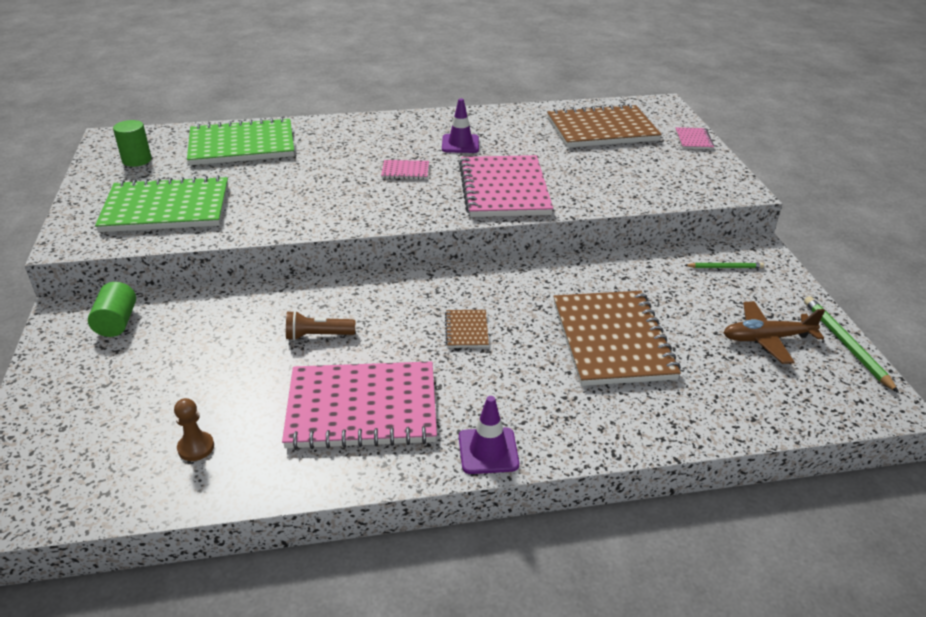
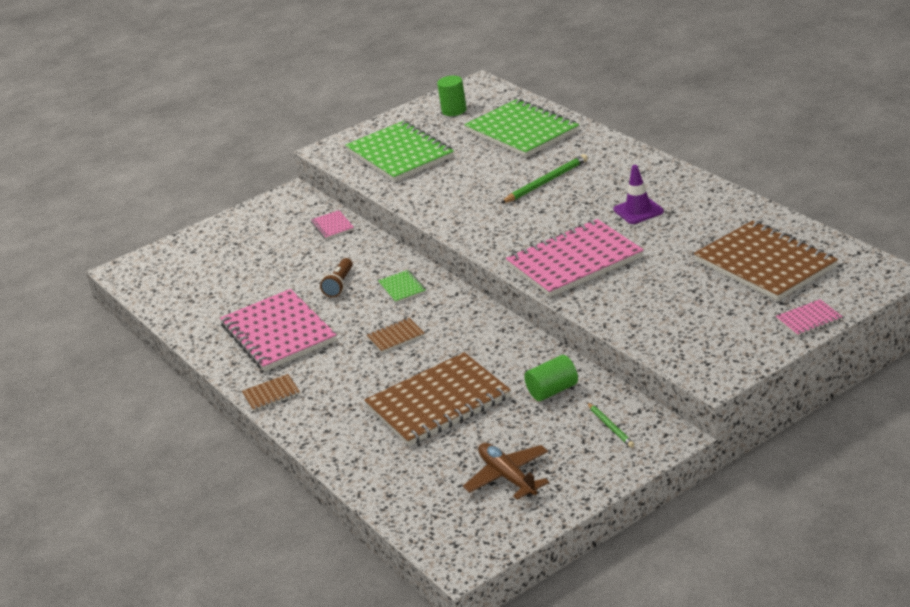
camera: 70 degrees right, 5 degrees down
green cylinder [88,282,136,337] -> green cylinder moved to [524,355,578,401]
brown pawn [174,398,214,461] -> none
brown flashlight [286,311,355,341] -> brown flashlight turned 135 degrees counterclockwise [320,258,353,297]
pink notebook [381,160,429,180] -> pink notebook moved to [311,210,354,239]
purple traffic cone [459,396,519,474] -> brown notebook [242,374,300,411]
green pencil [804,296,899,393] -> green pencil moved to [501,154,588,203]
none -> green notebook [378,270,426,303]

